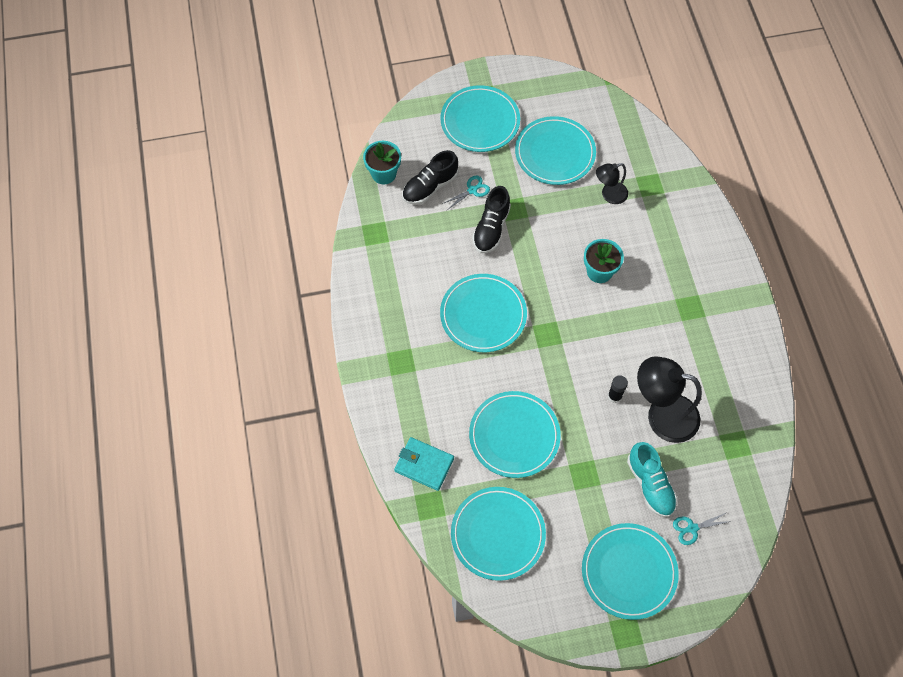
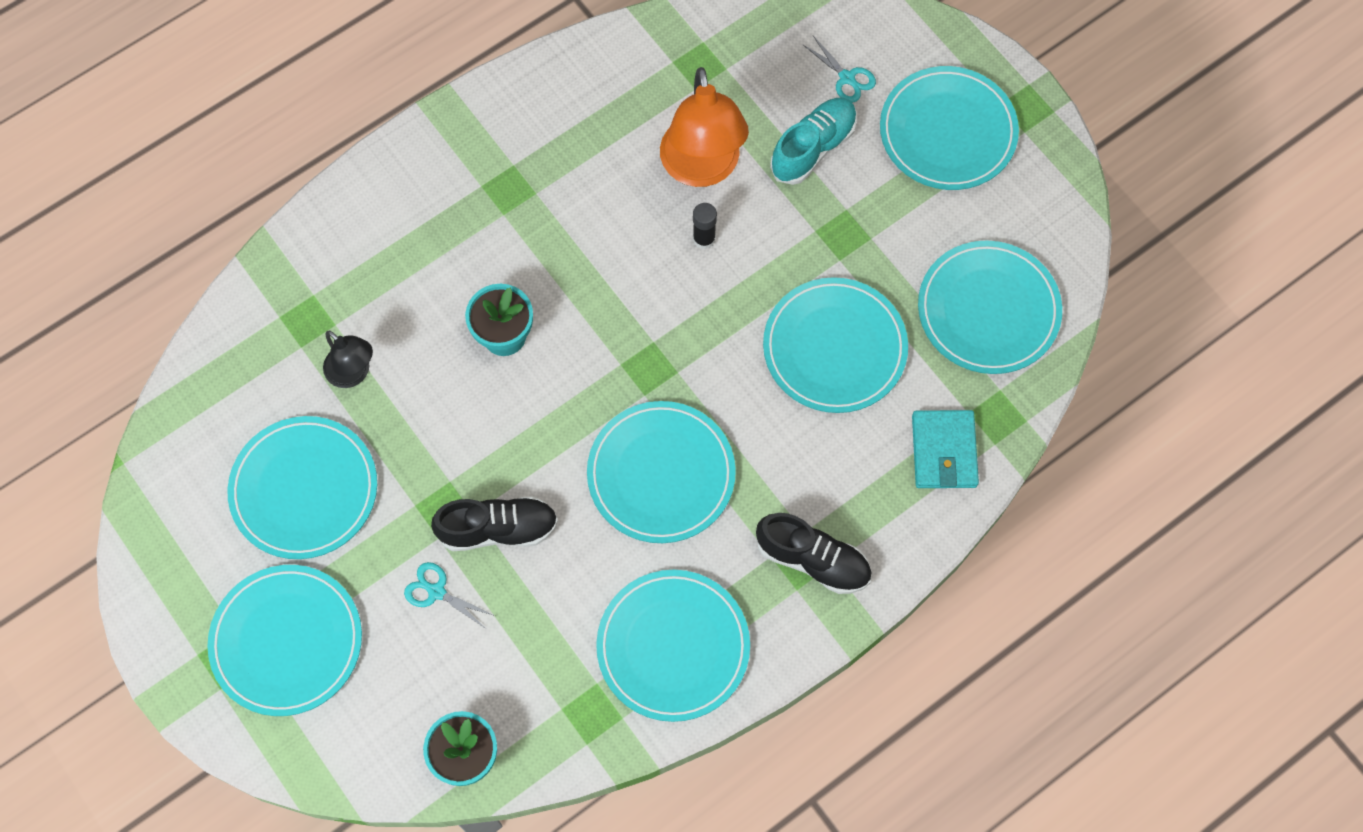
camera: 115 degrees left, 5 degrees up
black shoe [402,150,458,205] -> black shoe moved to [756,513,872,594]
black lamp [637,356,702,443] -> orange lamp [660,67,749,187]
none -> turquoise plate [596,570,750,722]

